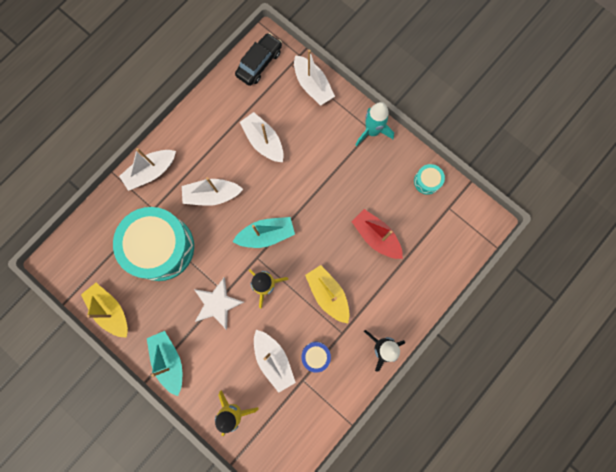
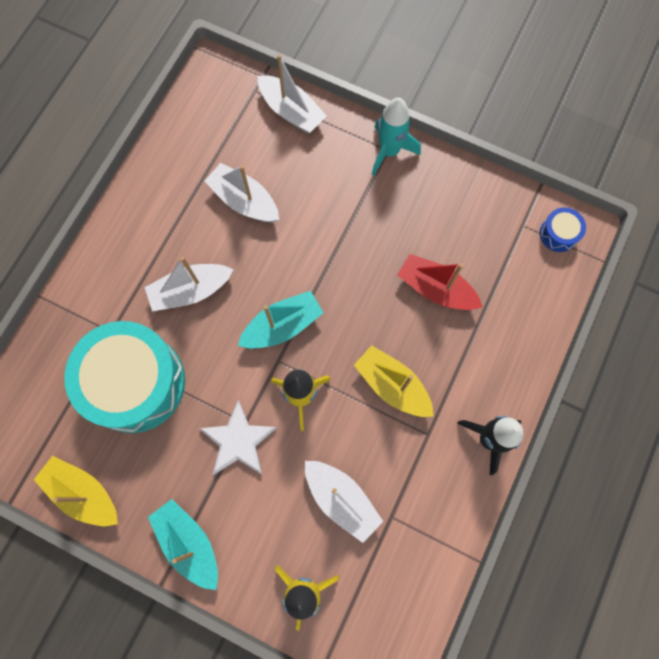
camera: 15 degrees left, 5 degrees down
white boat [119,148,176,191] -> none
black car [235,33,282,86] -> none
blue drum [301,342,331,373] -> blue drum moved to [540,207,586,252]
turquoise drum [414,164,445,195] -> none

